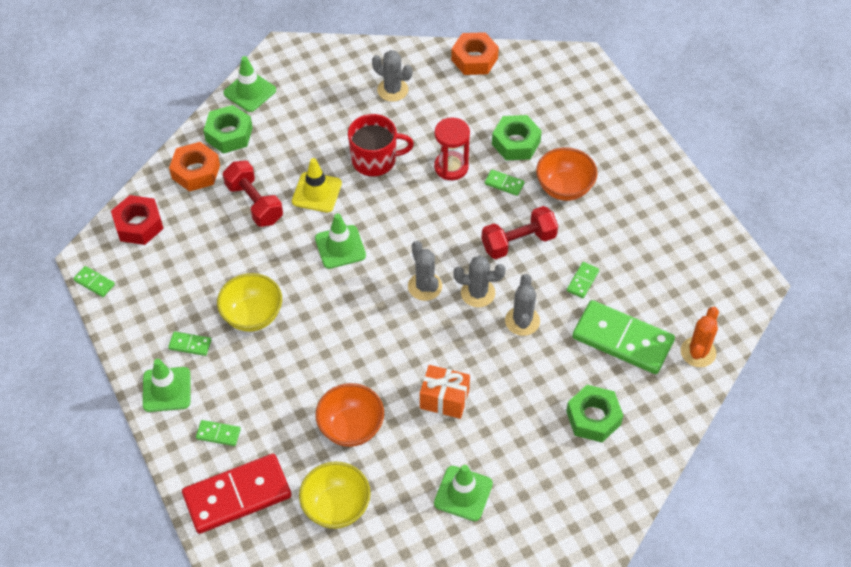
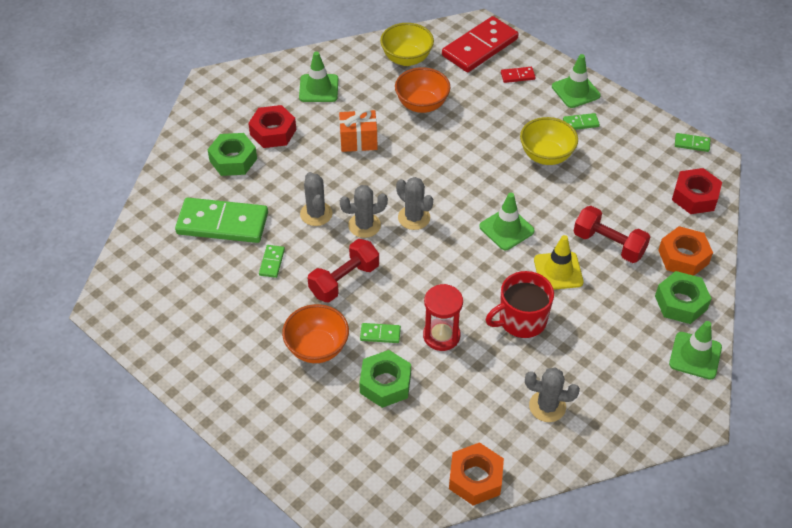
camera: 160 degrees right, 5 degrees down
green domino [196,420,241,446] -> red domino [501,67,536,83]
orange cactus [681,307,719,367] -> none
none -> red nut [248,105,296,148]

